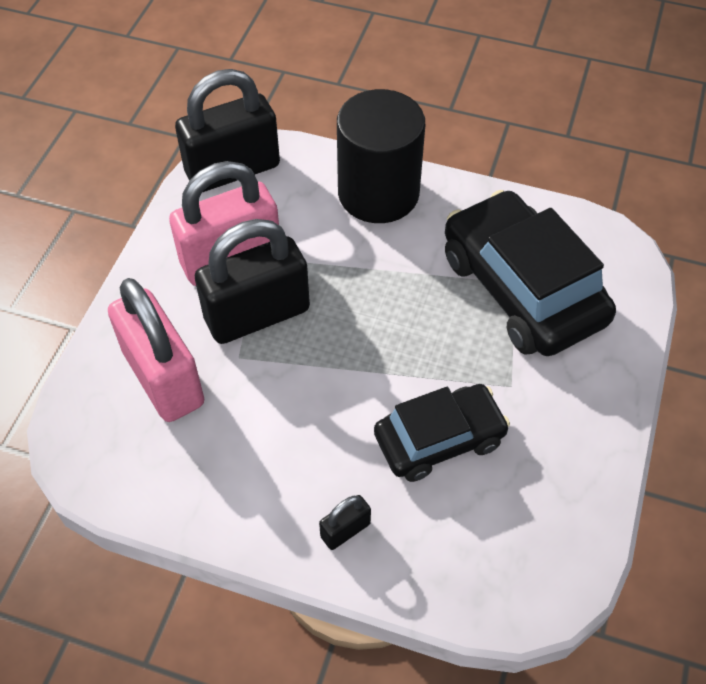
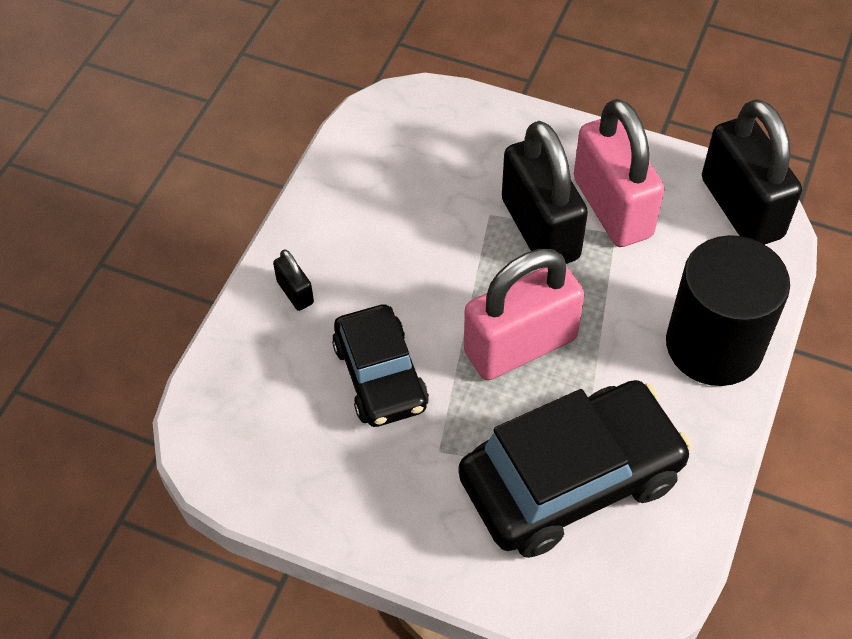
camera: 95 degrees right, 0 degrees up
pink padlock [108,278,204,422] -> pink padlock moved to [464,249,584,380]

